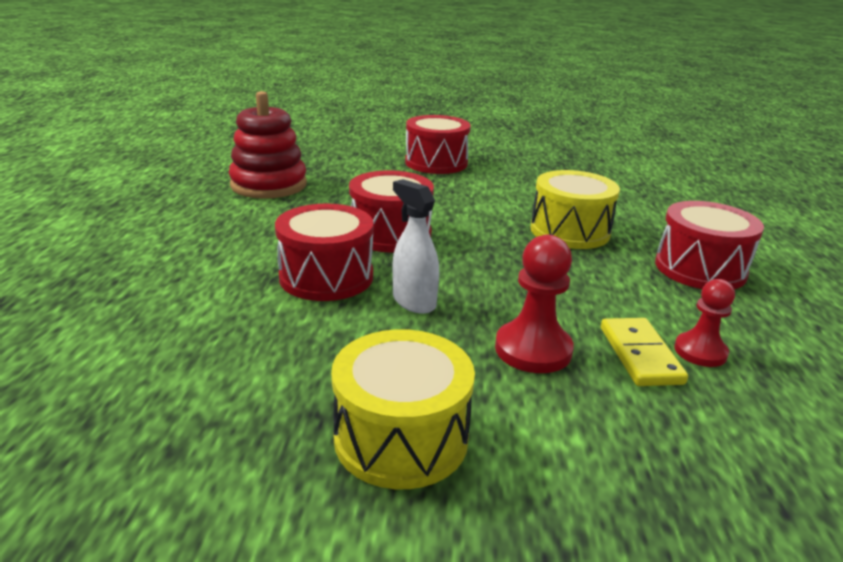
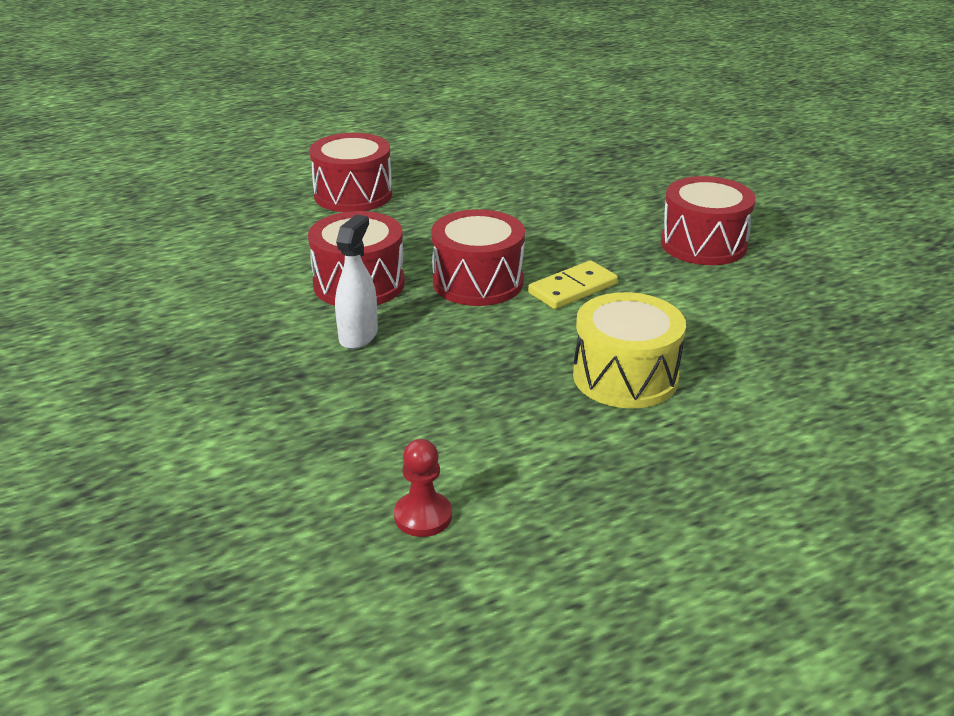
camera: 60 degrees right, 5 degrees up
red stacking toy [229,91,307,199] -> none
yellow drum [331,329,475,489] -> none
red pawn [495,235,574,373] -> none
yellow domino [601,318,688,386] -> yellow domino moved to [528,260,618,309]
red drum [655,201,764,289] -> red drum moved to [309,133,392,212]

